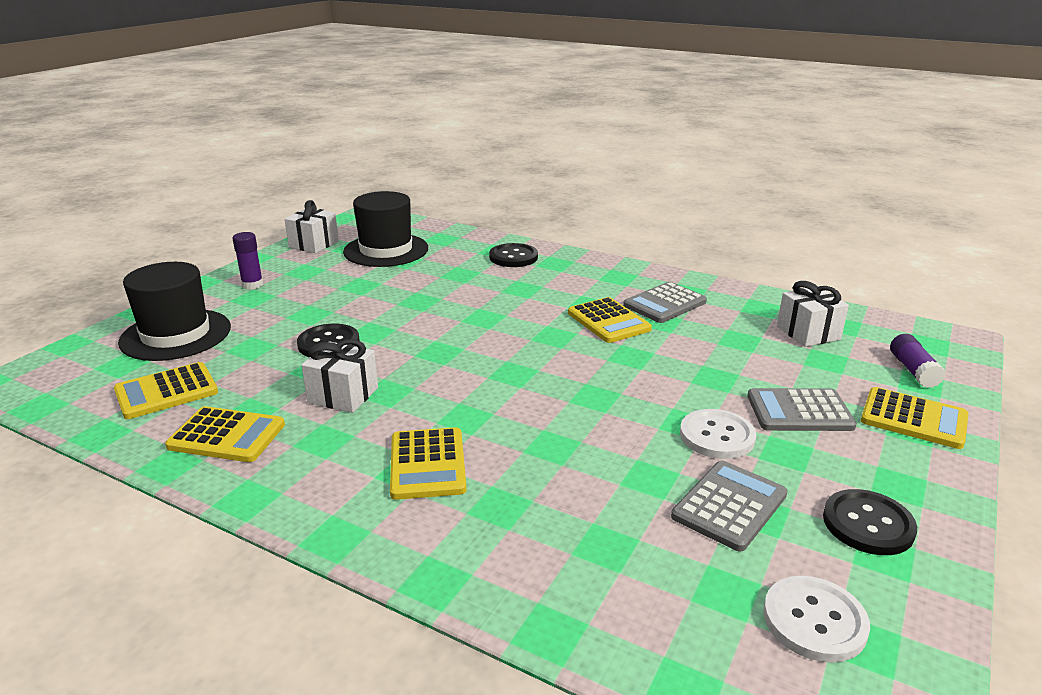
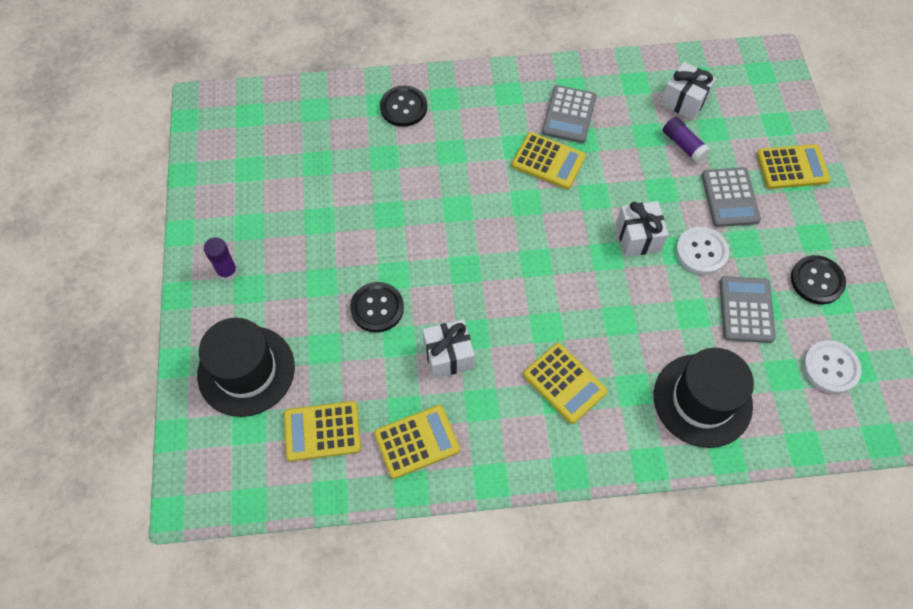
camera: 35 degrees left, 35 degrees up
yellow calculator [114,362,218,419] -> yellow calculator turned 60 degrees clockwise [284,401,361,461]
white gift [284,200,339,253] -> white gift moved to [616,201,668,257]
black hat [343,191,428,267] -> black hat moved to [654,348,754,448]
grey calculator [747,388,857,431] -> grey calculator turned 60 degrees counterclockwise [701,167,761,227]
purple glue stick [890,334,946,388] -> purple glue stick moved to [663,117,711,163]

